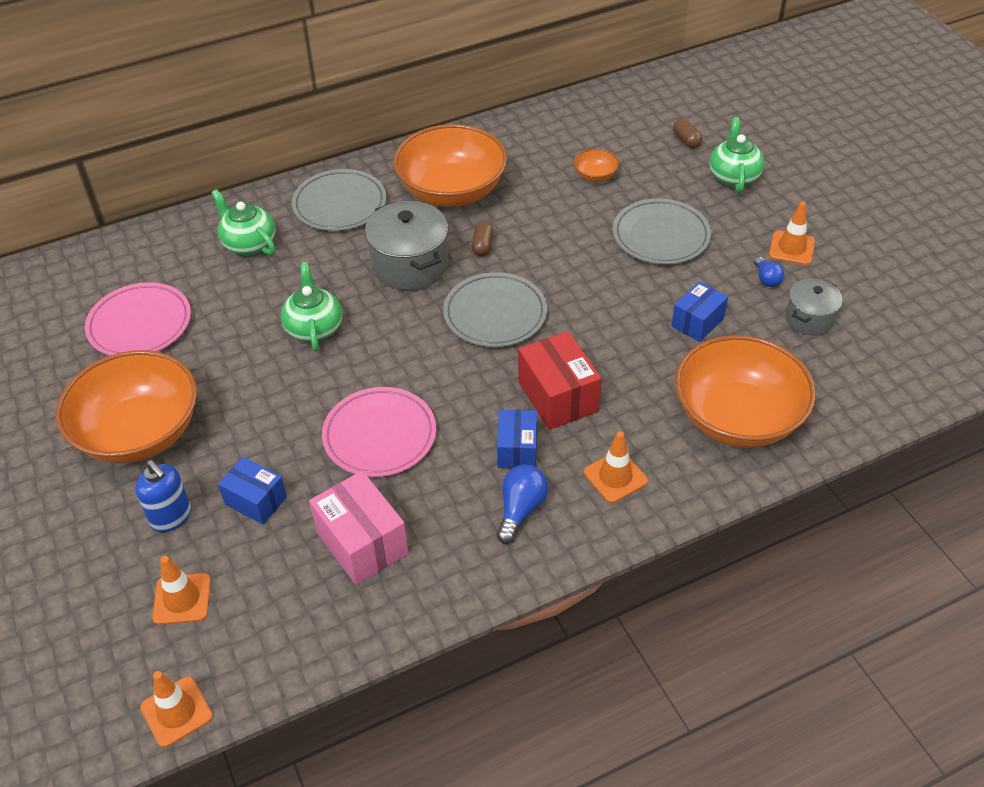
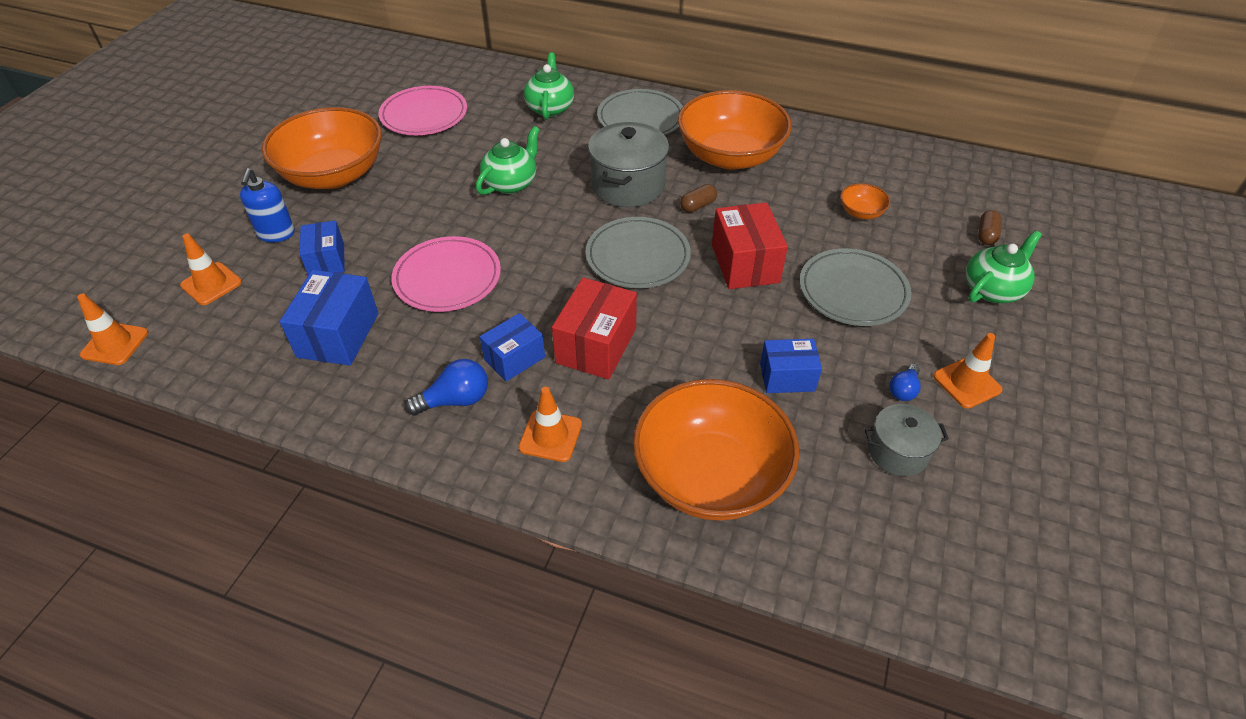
camera: 45 degrees right, 0 degrees up
pink box [309,471,408,585] -> blue box [280,270,378,366]
none -> red box [712,202,788,289]

